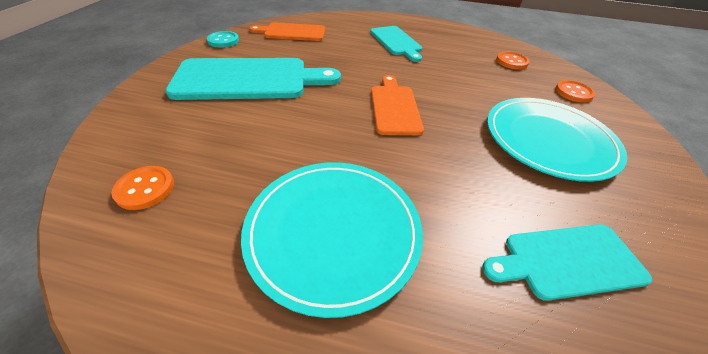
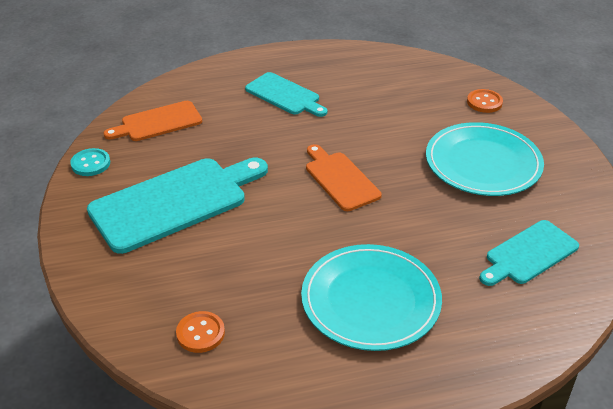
camera: 25 degrees left, 5 degrees down
orange button [496,51,530,69] -> none

